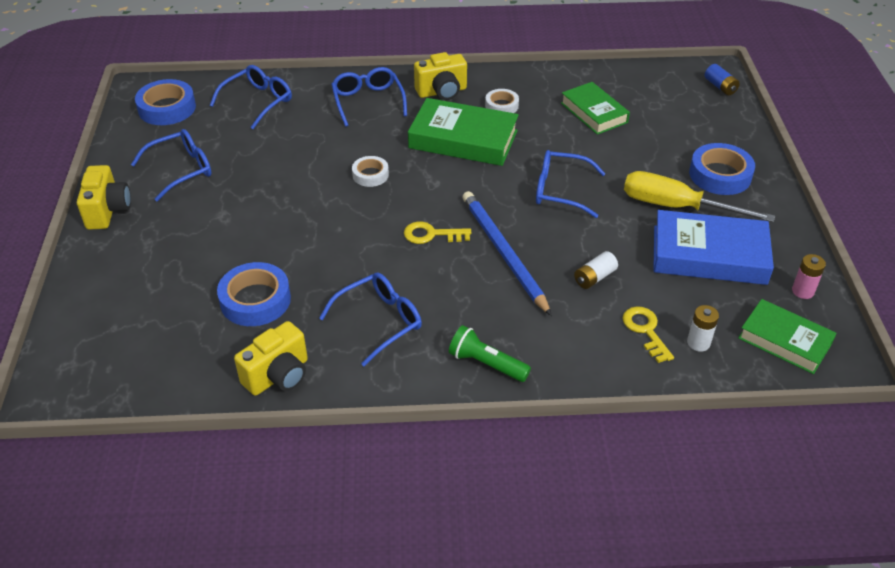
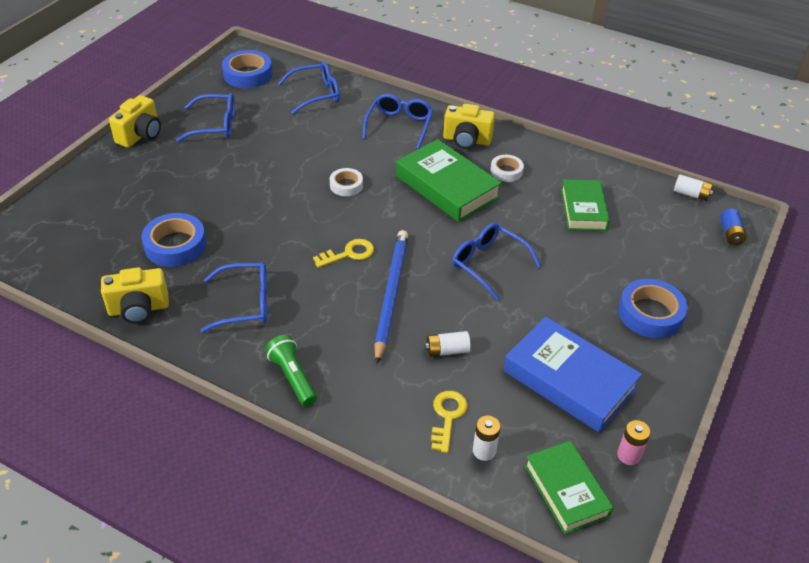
camera: 30 degrees right, 0 degrees up
yellow key [404,221,471,244] -> yellow key turned 120 degrees clockwise [313,239,374,268]
yellow screwdriver [624,171,775,222] -> none
none -> white battery [674,174,713,201]

